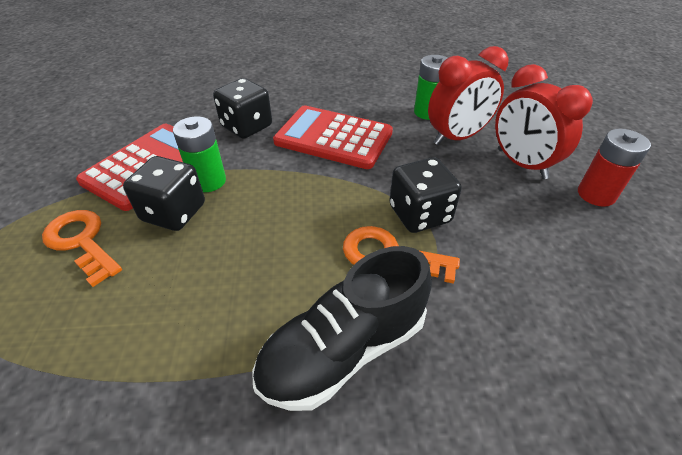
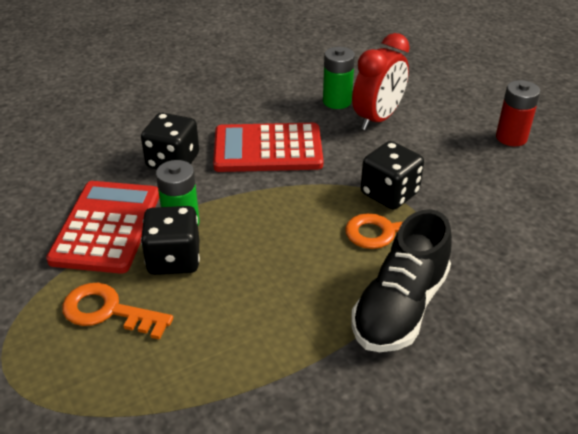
camera: 25 degrees left, 5 degrees down
red clock [495,64,593,179] -> none

